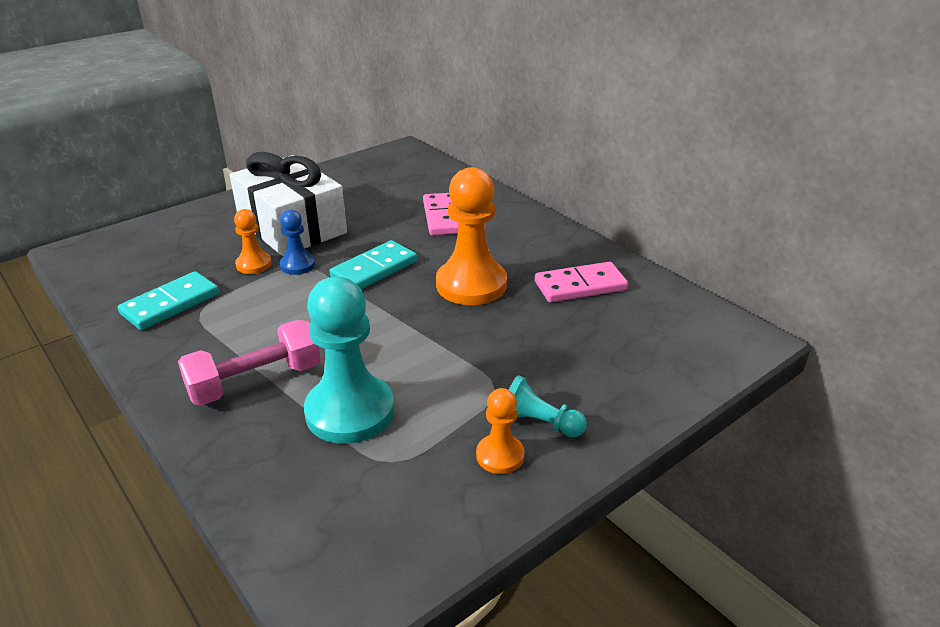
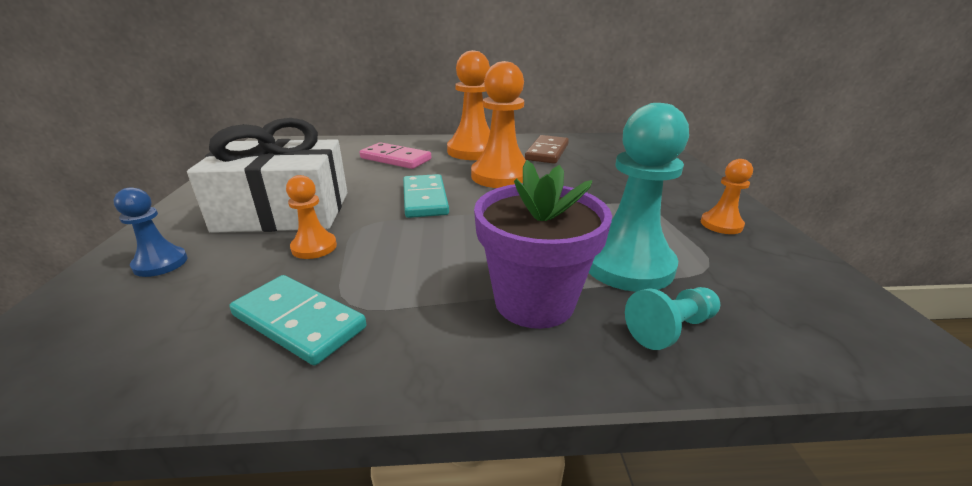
camera: 55 degrees left, 5 degrees down
turquoise domino [118,271,219,330] -> turquoise domino turned 45 degrees counterclockwise [229,275,366,365]
pink dumbbell [178,320,321,406] -> purple flower pot [474,160,612,329]
blue pawn [280,210,315,275] -> blue pawn moved to [114,187,187,277]
turquoise pawn [509,375,587,438] -> turquoise pawn moved to [625,287,720,350]
pink domino [535,262,628,303] -> brown domino [525,135,569,164]
none -> orange pawn [447,50,490,160]

